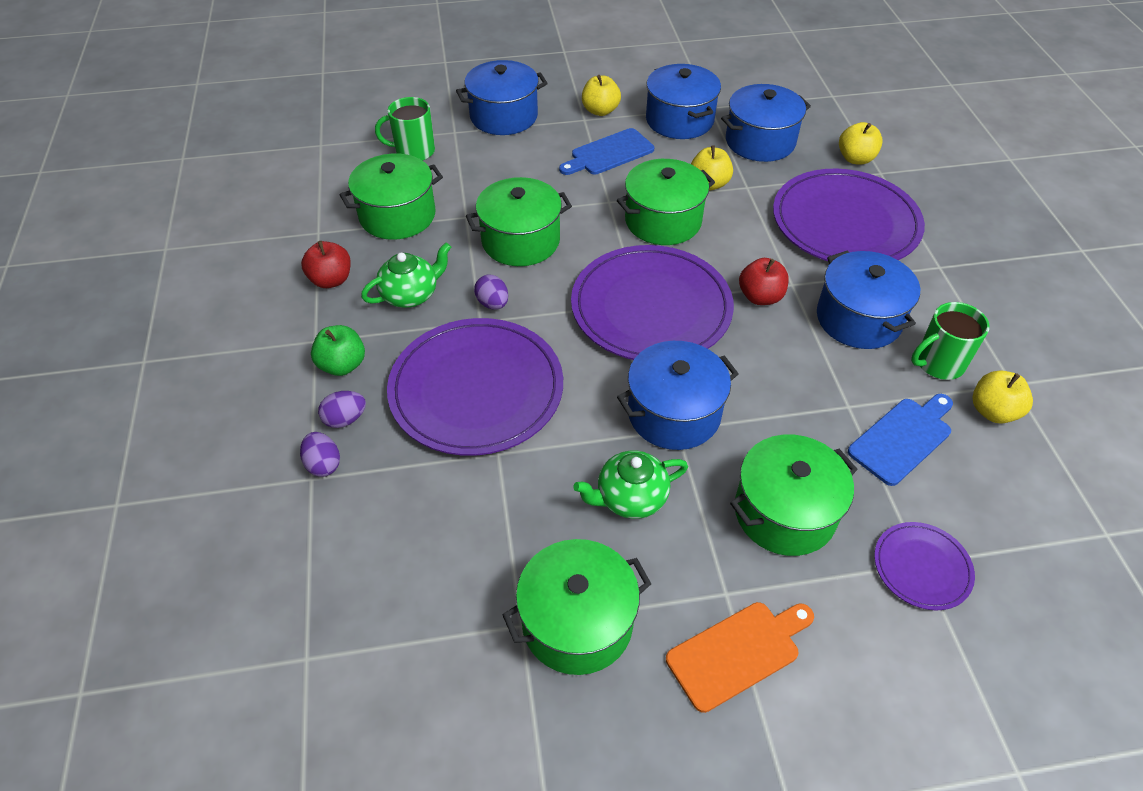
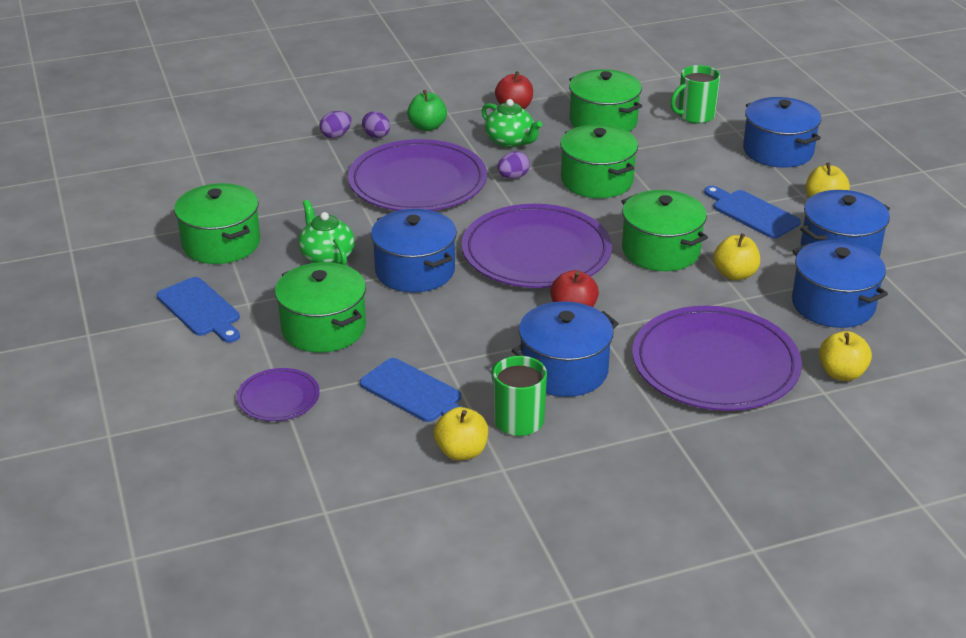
camera: 80 degrees right, 15 degrees down
green mug [375,97,435,161] -> green mug turned 105 degrees counterclockwise [671,65,720,123]
orange cutting board [666,602,814,713] -> blue cutting board [157,277,240,343]

